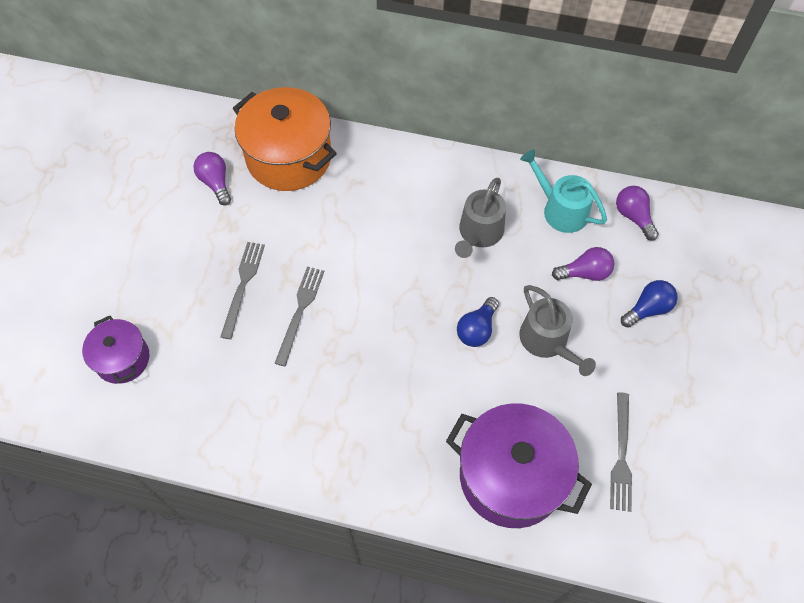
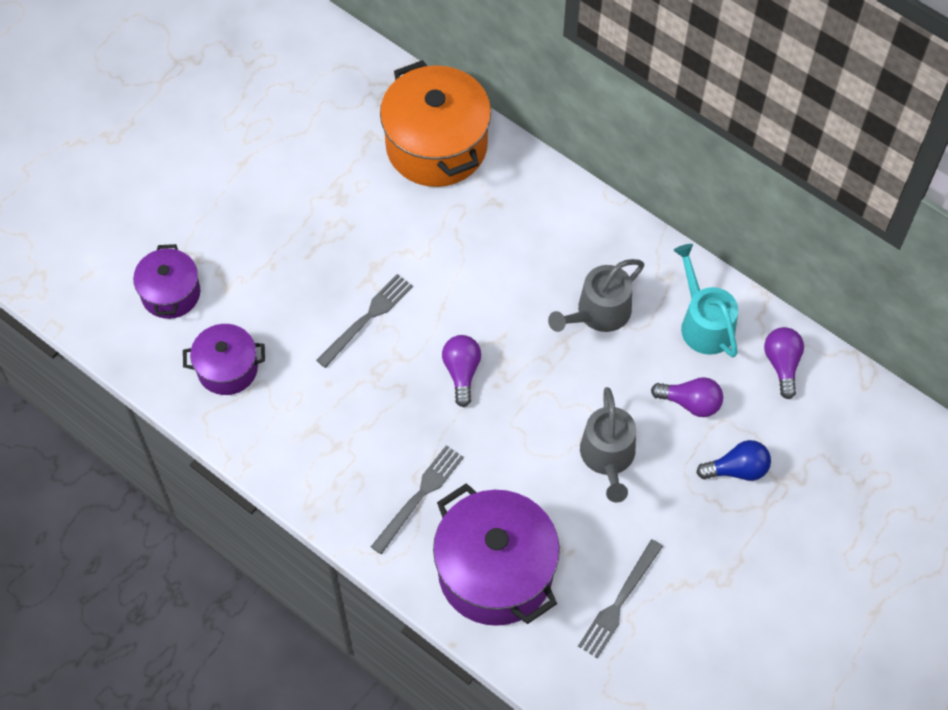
camera: 25 degrees right, 0 degrees up
purple light bulb [193,152,231,205] -> purple light bulb moved to [442,335,481,407]
grey fork [220,242,265,339] -> grey fork moved to [371,445,464,554]
blue light bulb [457,297,499,347] -> none
none -> purple pot [183,324,265,395]

